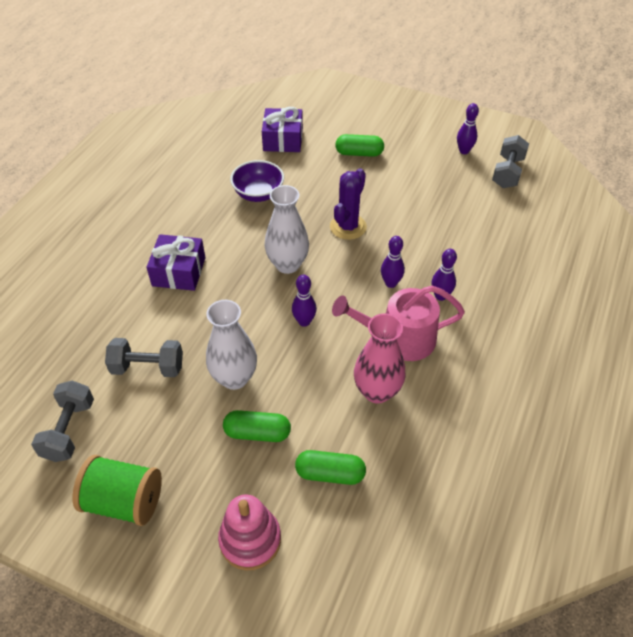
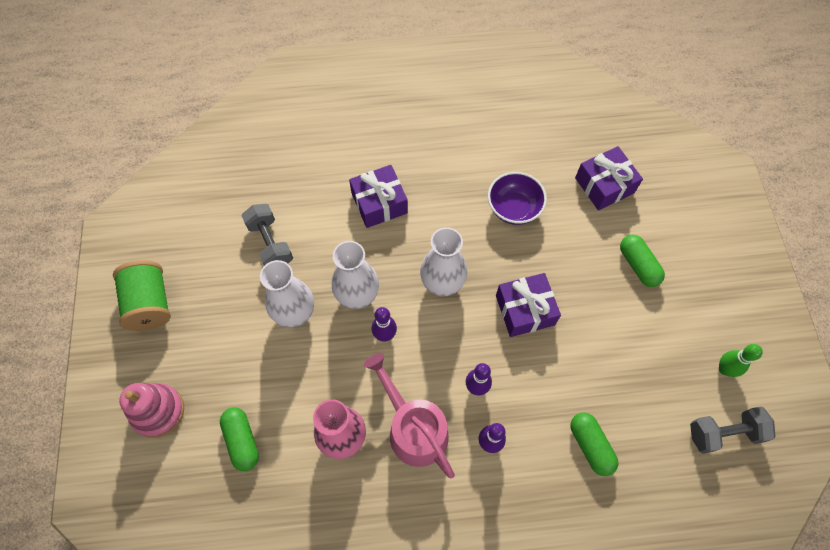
camera: 60 degrees right, 15 degrees up
grey dumbbell [31,380,94,462] -> none
green capsule [223,410,291,442] -> green capsule moved to [570,413,618,476]
purple cactus [330,168,367,240] -> purple gift [496,273,561,337]
purple bowling pin [457,103,479,154] -> green bowling pin [719,344,763,377]
none -> white vase [332,241,379,309]

